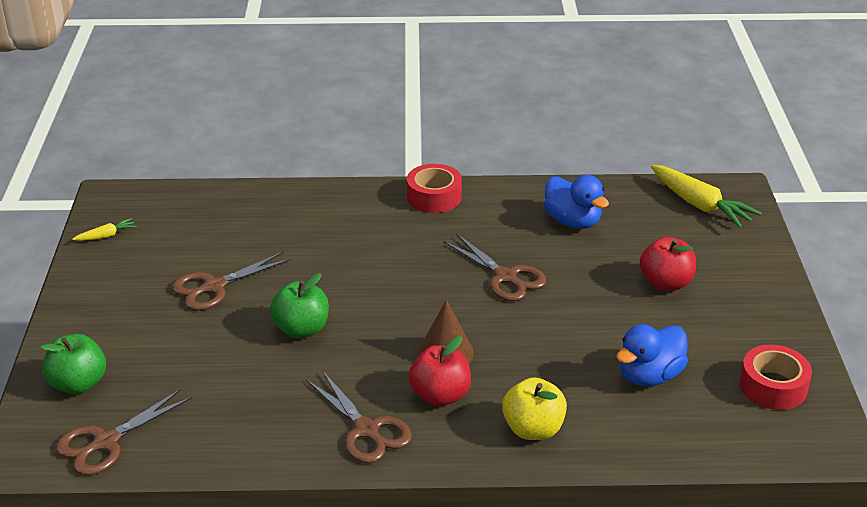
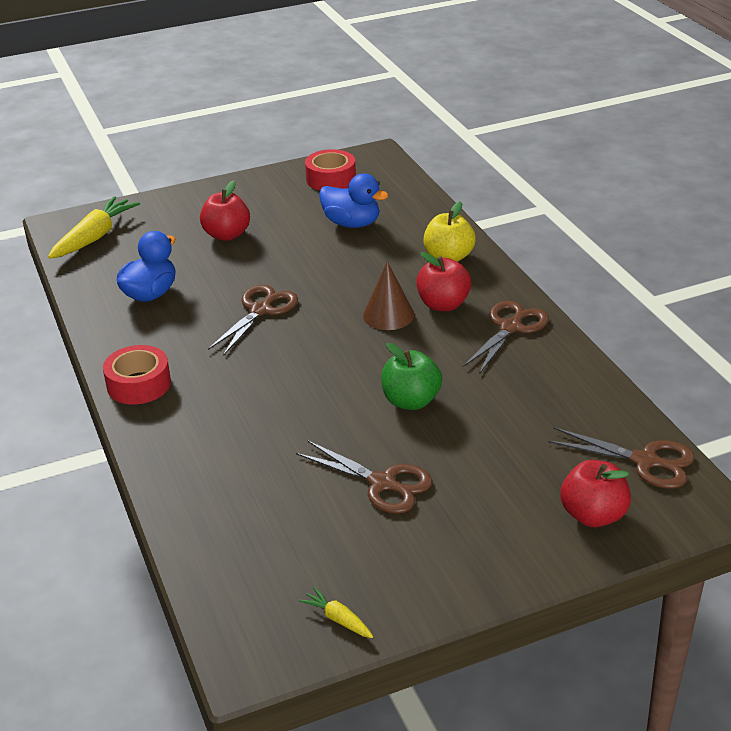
camera: 110 degrees left, 0 degrees up
green apple [40,334,106,394] -> red apple [560,460,631,527]

